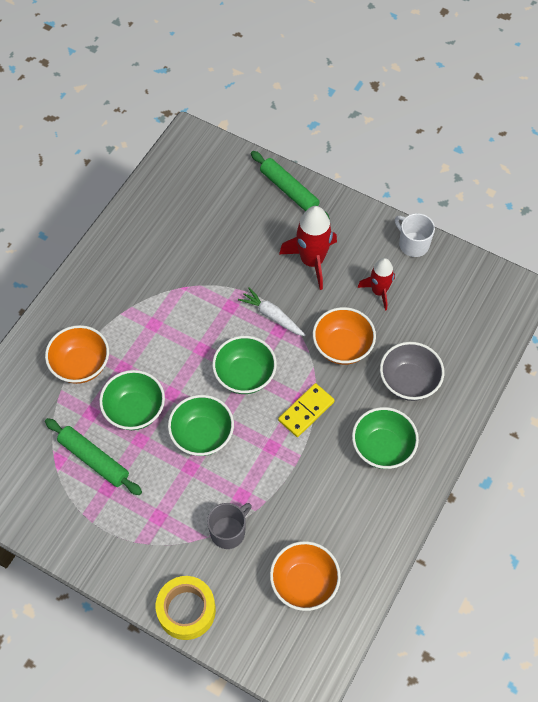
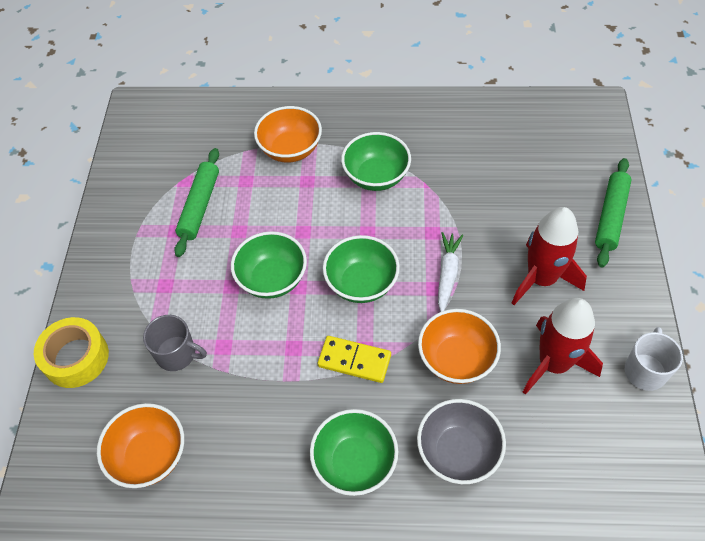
camera: 65 degrees right, 5 degrees down
green bowl [99,370,165,430] -> green bowl moved to [341,132,411,191]
red rocket [357,258,395,311] -> red rocket [523,298,603,395], size x1.56

